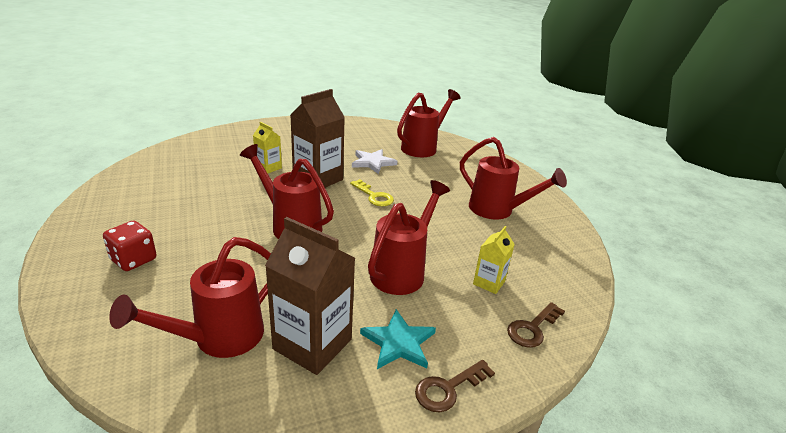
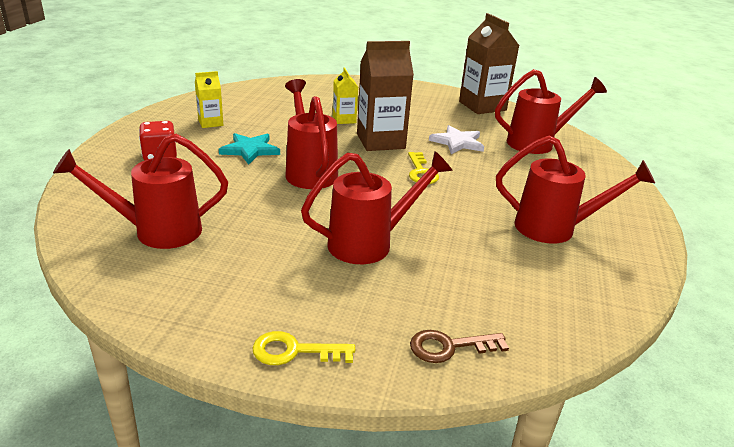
camera: 35 degrees right, 0 degrees up
brown carton [265,217,355,375] -> brown carton moved to [459,13,519,114]
turquoise star [360,309,436,369] -> turquoise star moved to [219,133,280,165]
brown key [415,360,495,412] -> yellow key [252,331,355,365]
red watering can [460,137,567,219] -> red watering can turned 60 degrees counterclockwise [496,135,655,244]
yellow carton [473,226,515,294] -> yellow carton moved to [195,71,223,128]

